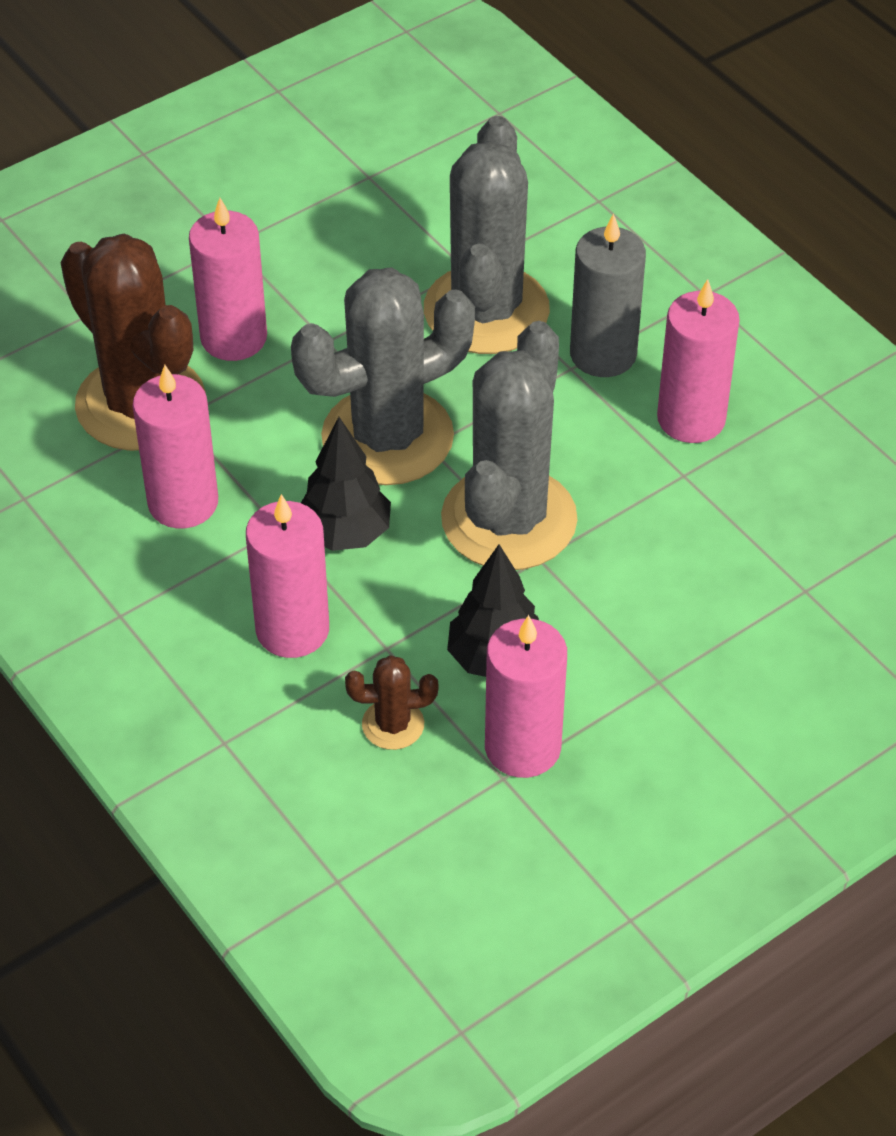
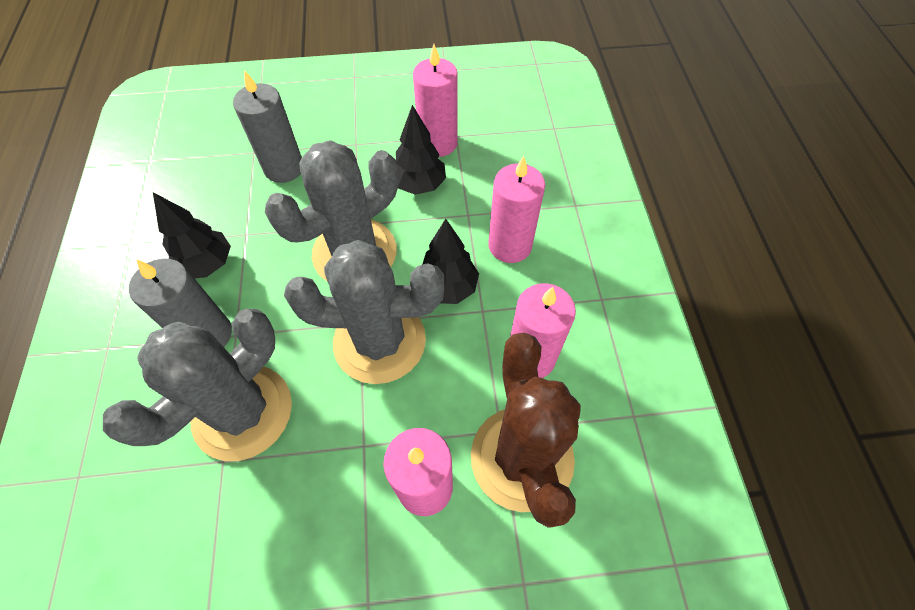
camera: 150 degrees left, 10 degrees up
brown cactus [345,655,438,750] -> none
pink candle [657,279,739,443] -> black tree [153,192,231,278]
none -> grey candle [233,70,302,183]

